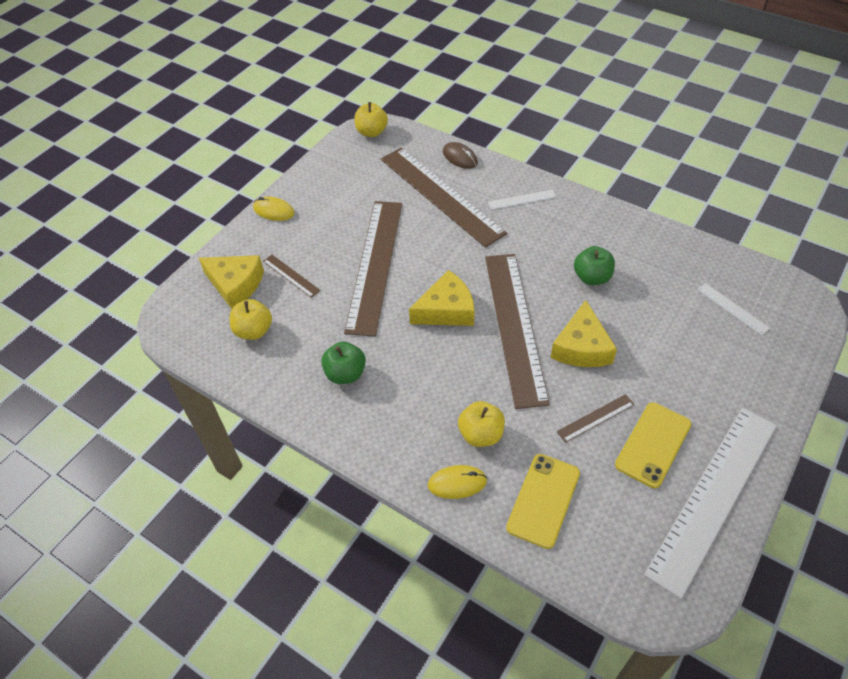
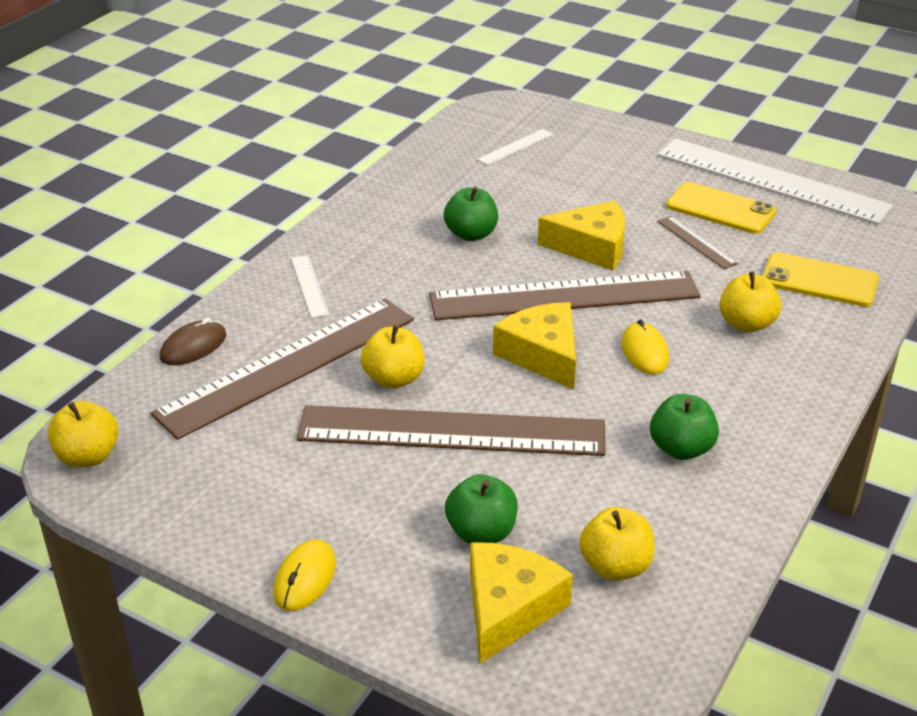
camera: 95 degrees left, 15 degrees down
brown ruler [263,255,321,298] -> green apple [445,474,518,544]
yellow mouse [428,465,487,499] -> yellow mouse moved to [621,319,669,374]
none -> yellow apple [361,325,424,389]

